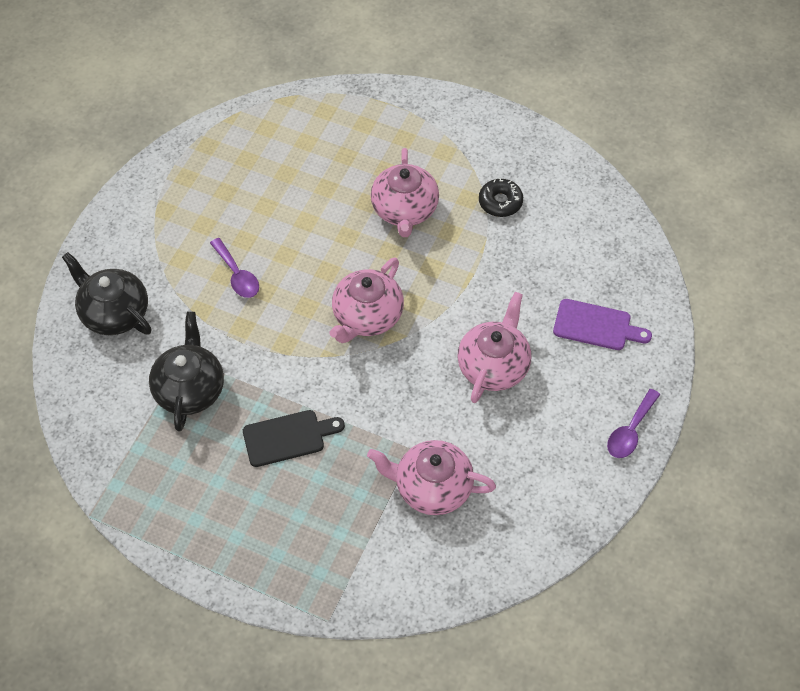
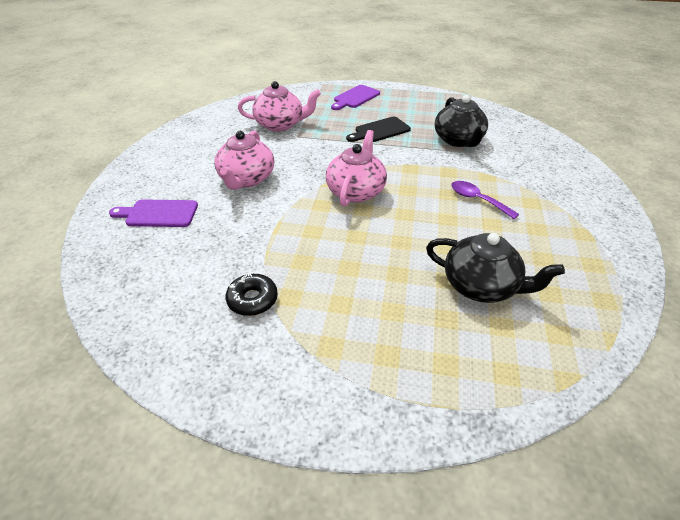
camera: 165 degrees right, 15 degrees down
black teapot [62,252,152,335] -> black teapot moved to [426,233,565,303]
pink teapot [371,148,439,237] -> none
purple spoon [607,389,660,458] -> none
none -> purple cutting board [331,85,380,110]

